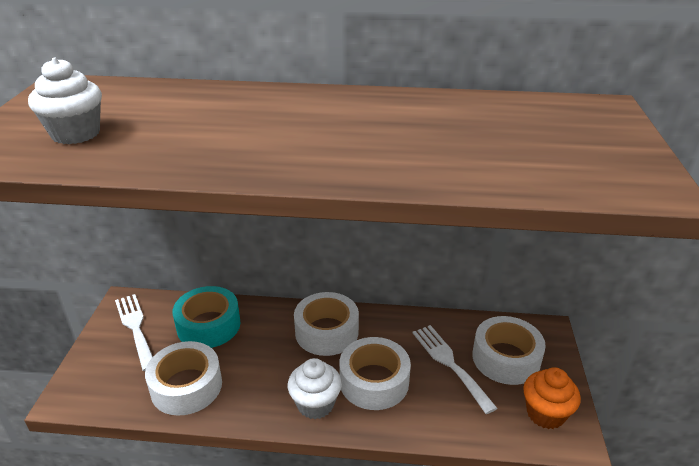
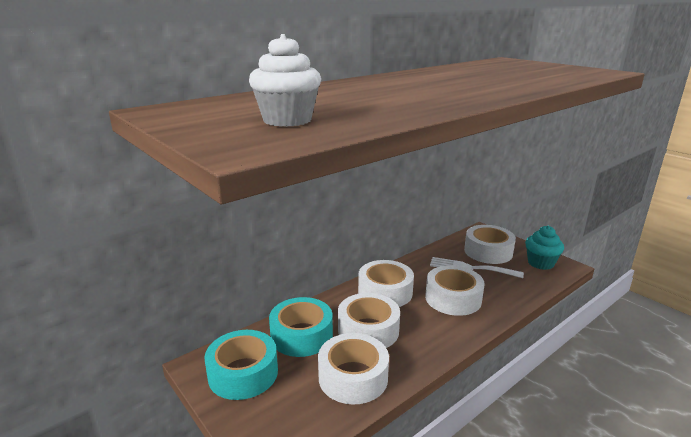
camera: 45 degrees left, 10 degrees down
white fork [115,294,153,371] -> turquoise tape [204,330,278,400]
white cupcake [288,358,342,419] -> none
orange cupcake [523,367,581,429] -> turquoise cupcake [525,226,564,270]
none -> white tape [338,293,400,348]

